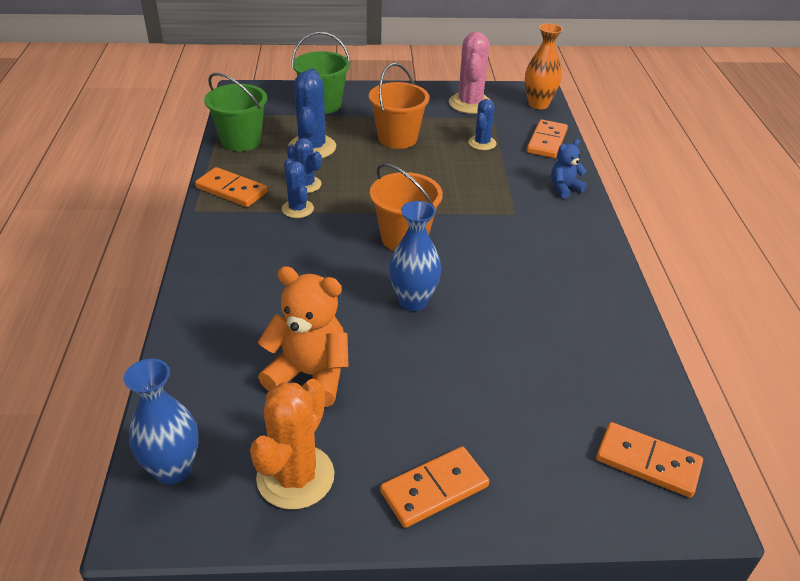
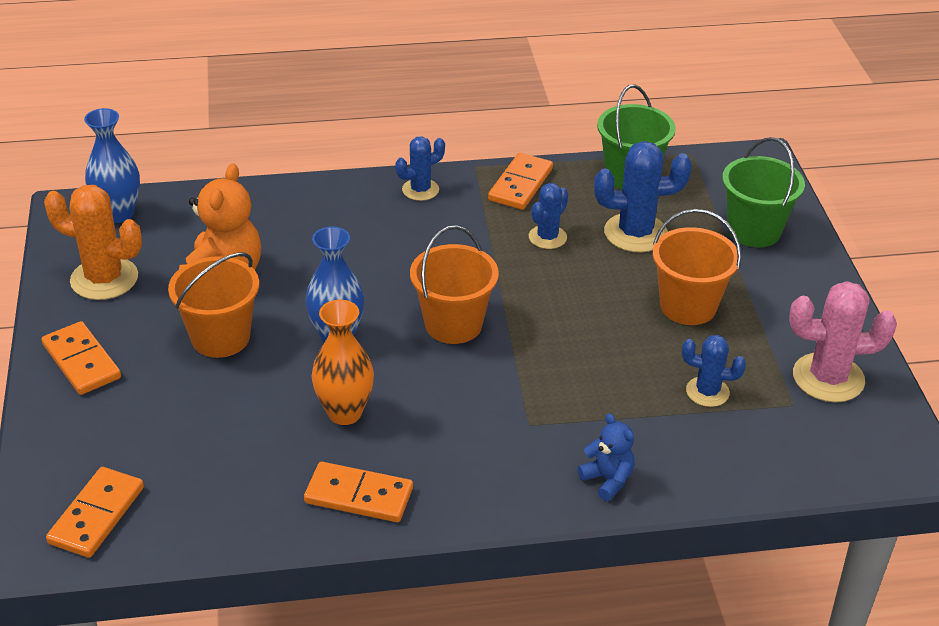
camera: 85 degrees right, 0 degrees up
blue cactus [282,159,314,218] -> blue cactus moved to [395,136,445,201]
orange vase [525,23,563,109] -> orange vase moved to [312,300,374,425]
orange domino [527,119,568,158] -> orange domino moved to [304,462,413,522]
none -> orange bucket [168,252,259,358]

